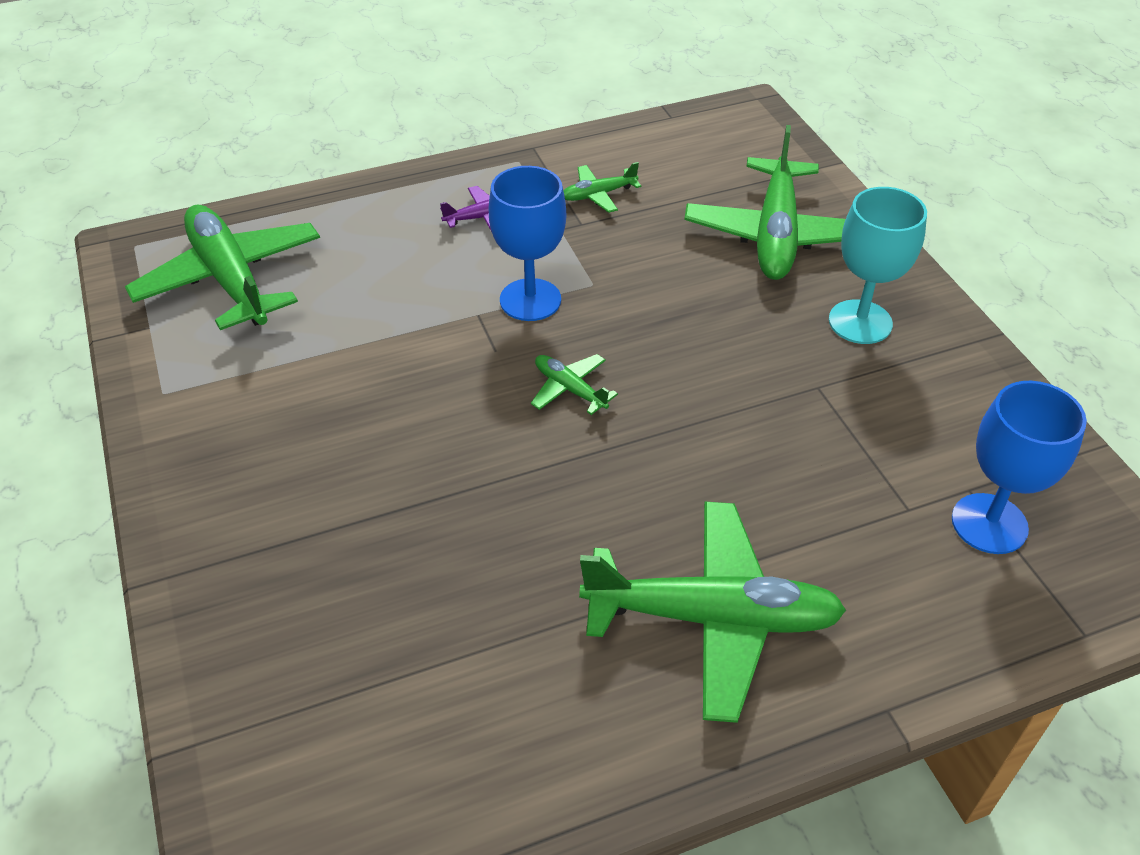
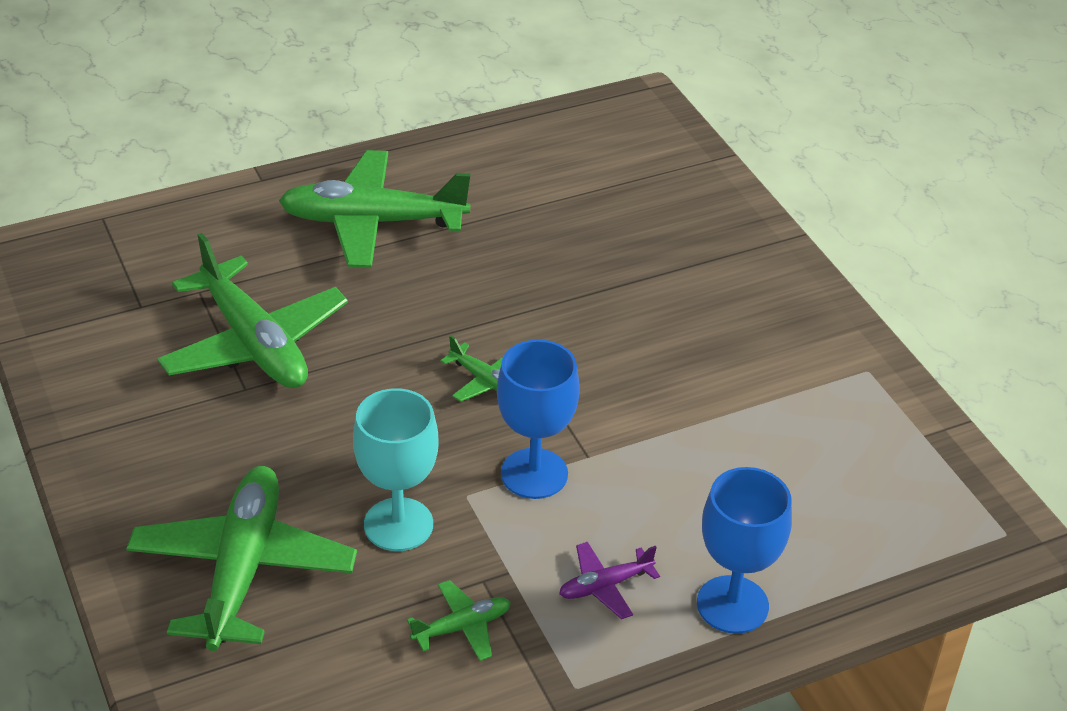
camera: 175 degrees right, 5 degrees down
green plane [125,205,320,330] -> green plane moved to [157,233,348,388]
turquoise goblet [829,187,927,344] -> turquoise goblet moved to [353,388,439,551]
blue goblet [952,381,1087,554] -> blue goblet moved to [697,467,792,634]

